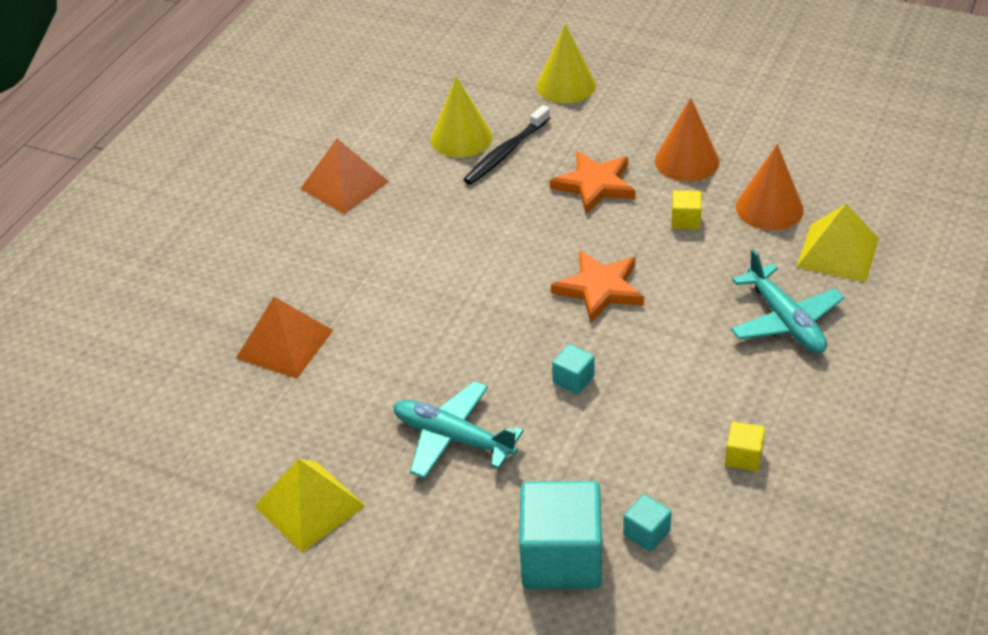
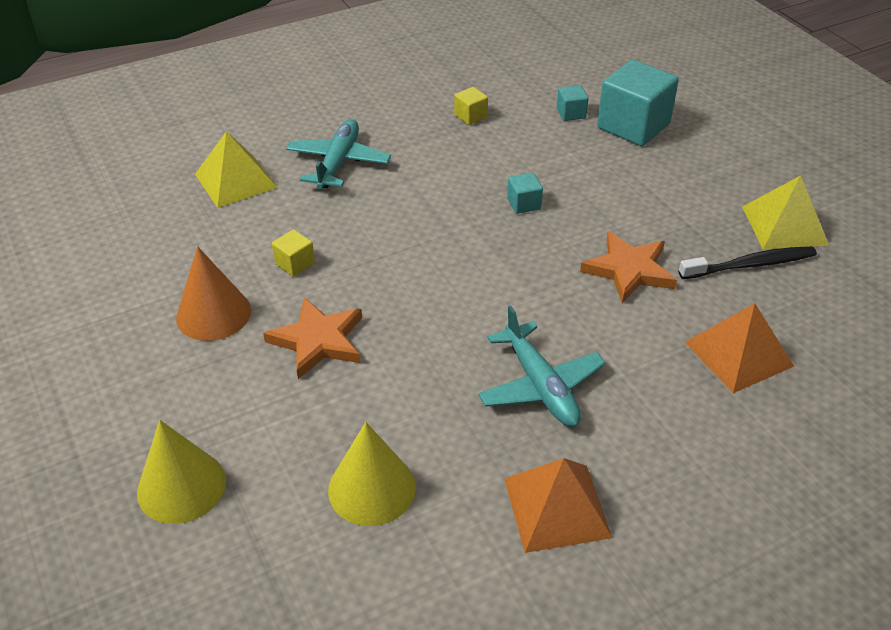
camera: 145 degrees left, 0 degrees up
turquoise plane [393,381,523,479] -> turquoise plane moved to [478,306,606,427]
black toothbrush [463,105,550,185] -> black toothbrush moved to [679,246,817,279]
orange star [551,250,644,323] -> orange star moved to [580,231,677,303]
orange cone [736,144,804,230] -> none

